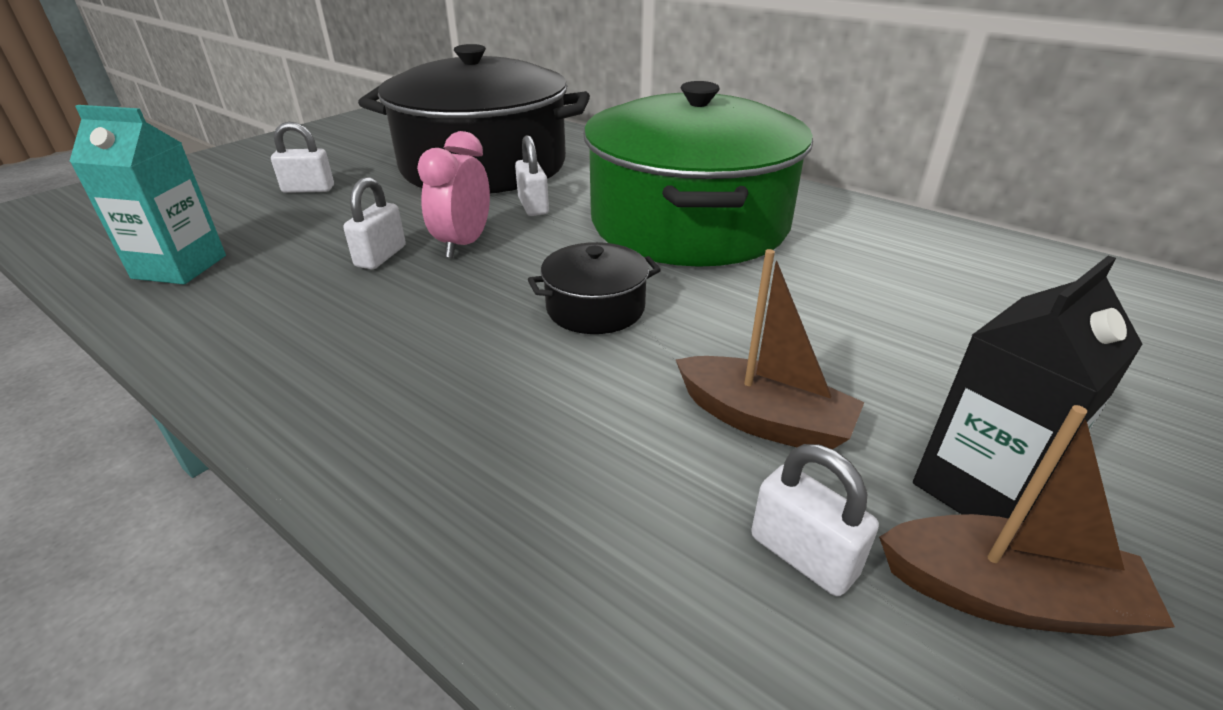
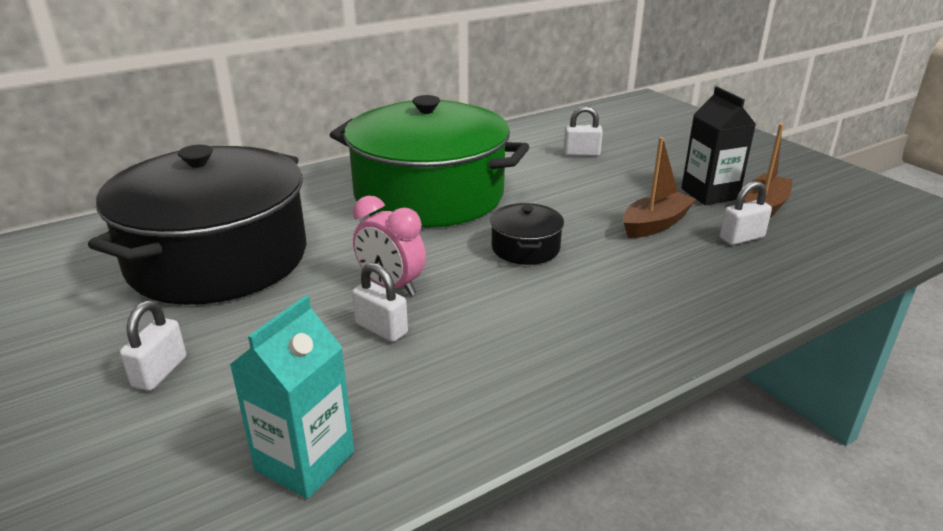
camera: 70 degrees left, 5 degrees down
white padlock [515,135,549,216] -> white padlock moved to [564,106,603,156]

